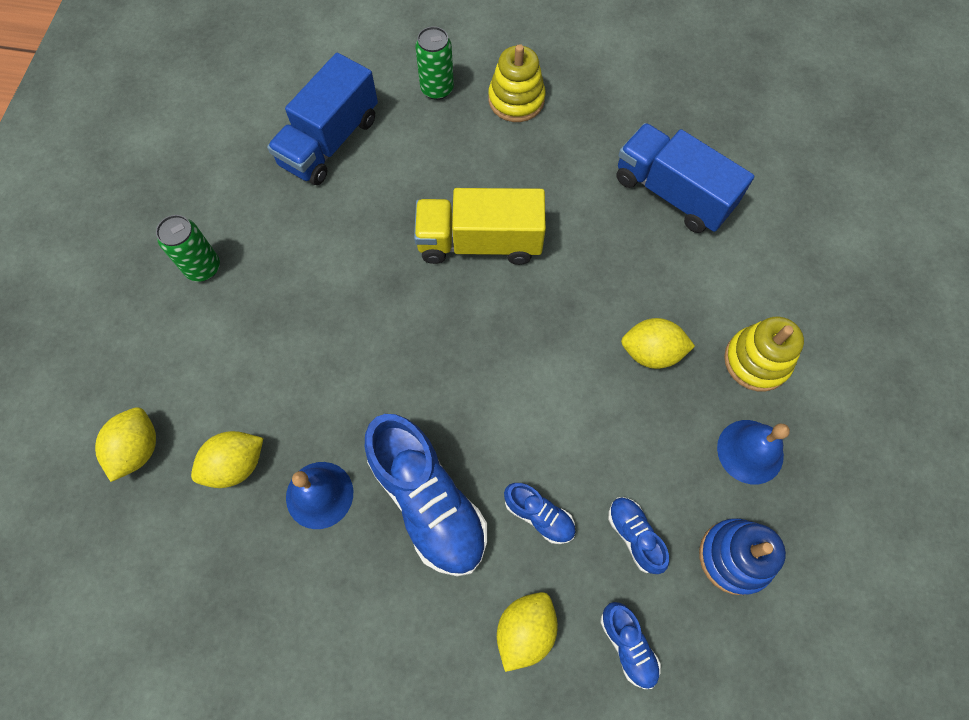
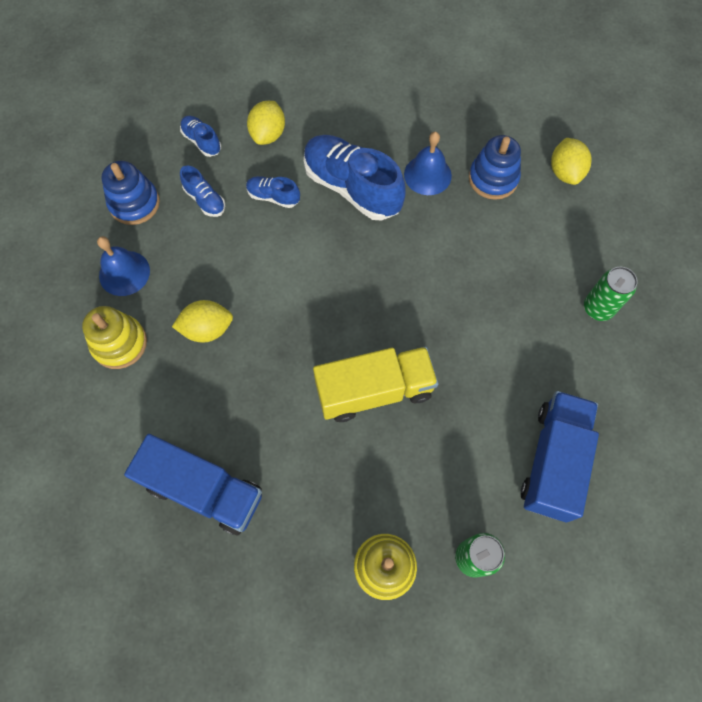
camera: 165 degrees right, 0 degrees up
yellow lemon [191,431,263,488] -> blue stacking toy [469,135,521,200]

